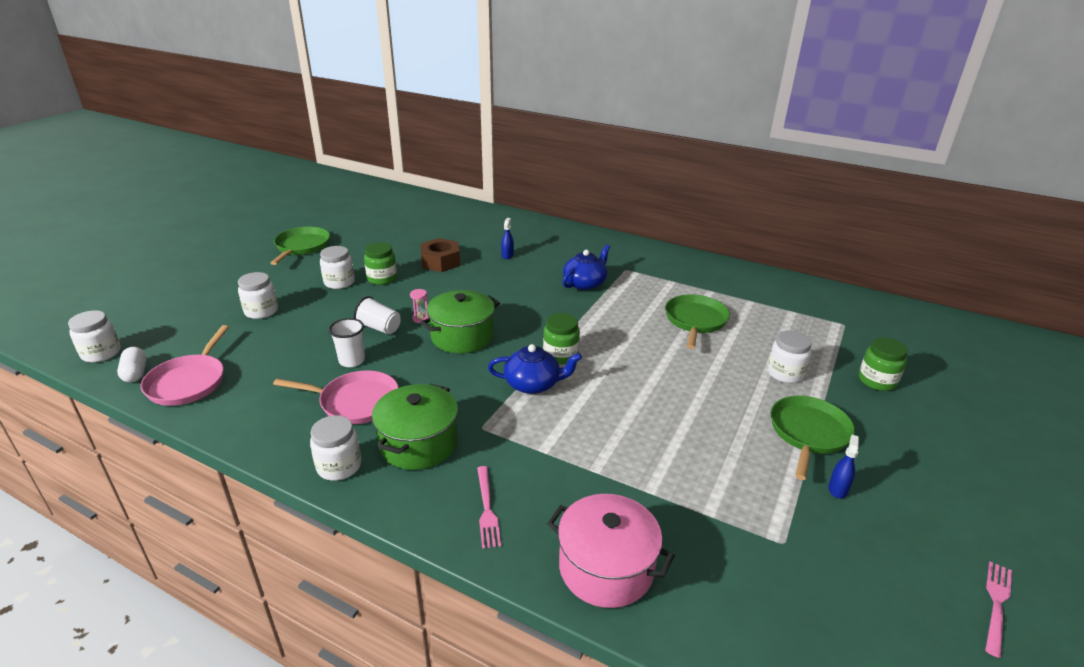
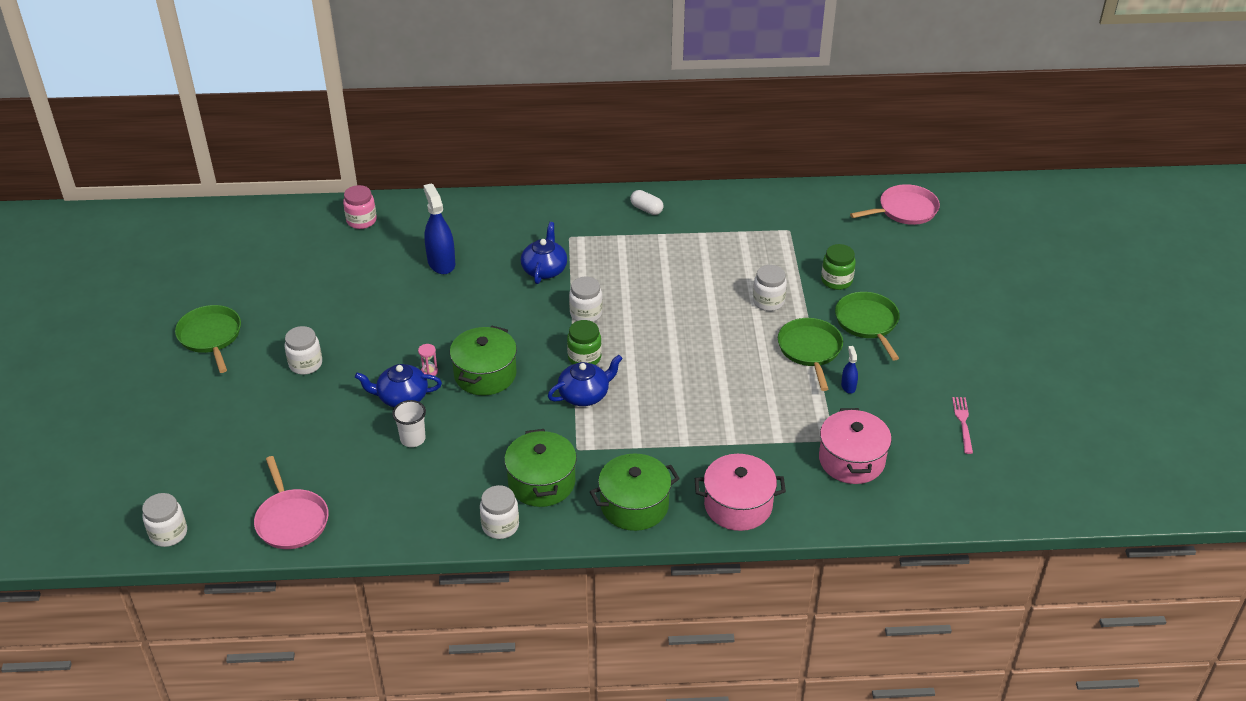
camera: 30 degrees left, 10 degrees up
white capsule [117,347,146,383] -> white capsule moved to [630,190,664,215]
white jar [238,272,278,319] -> white jar moved to [569,277,603,322]
pink pan [273,370,399,424] -> pink pan moved to [850,184,940,225]
white cup [354,296,401,334] -> blue teapot [355,364,442,407]
green jar [364,242,397,285] -> none
brown nut [420,238,460,272] -> none
pink fork [477,466,501,549] -> green pot [590,453,680,531]
blue spray bottle [501,218,514,259] -> blue spray bottle [423,183,455,274], size x2.02
green pan [665,294,730,349] -> green pan moved to [835,292,900,361]
none -> pink jar [343,185,377,229]
none -> pink pot [819,408,892,484]

